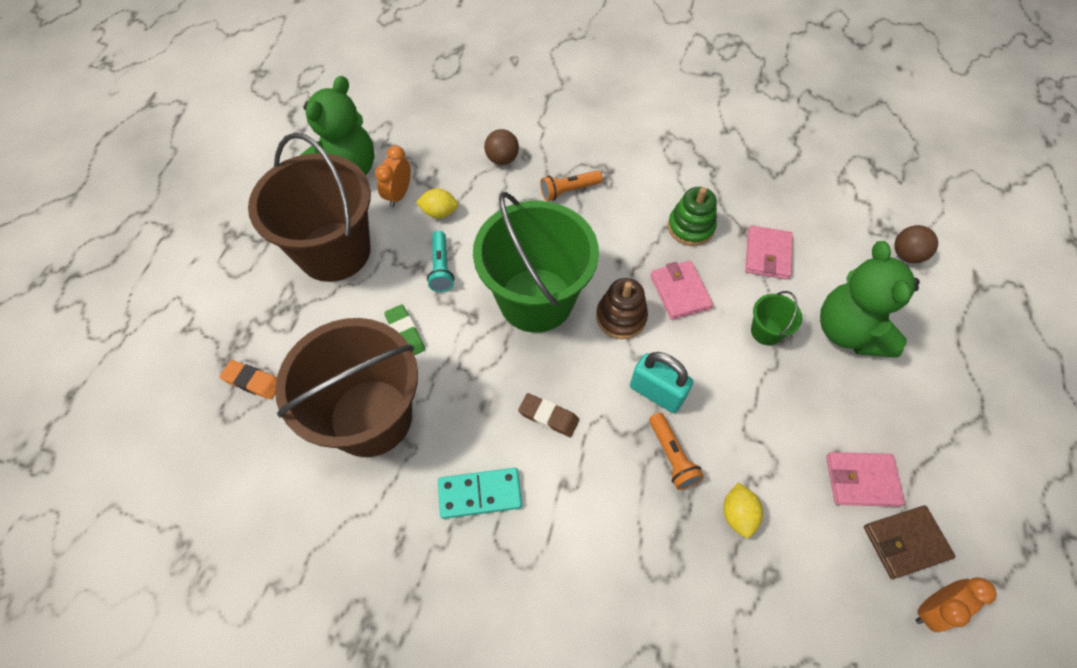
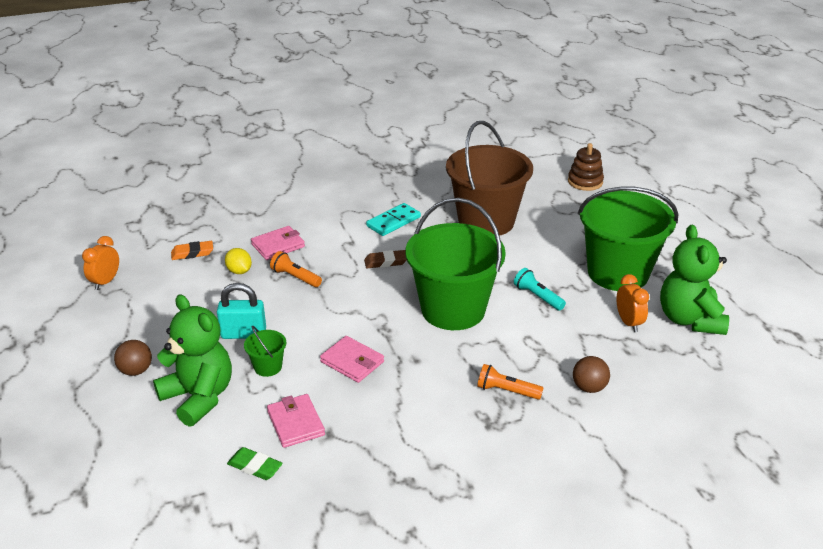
camera: 145 degrees right, 25 degrees down
orange eraser [220,360,277,400] -> orange eraser moved to [171,241,213,260]
brown bucket [248,133,371,282] -> green bucket [578,187,678,291]
green eraser [384,304,425,355] -> green eraser moved to [227,447,283,480]
yellow lemon [416,188,458,219] -> none
orange flashlight [540,170,603,201] -> orange flashlight turned 105 degrees counterclockwise [477,364,543,400]
brown stacking toy [596,278,648,339] -> brown stacking toy moved to [568,143,604,191]
turquoise padlock [630,352,693,413] -> turquoise padlock moved to [217,283,266,339]
green stacking toy [668,187,717,246] -> none
pink wallet [826,452,905,507] -> pink wallet moved to [251,226,305,260]
brown wallet [864,505,955,579] -> none
brown ball [894,225,938,263] -> brown ball moved to [114,340,152,376]

